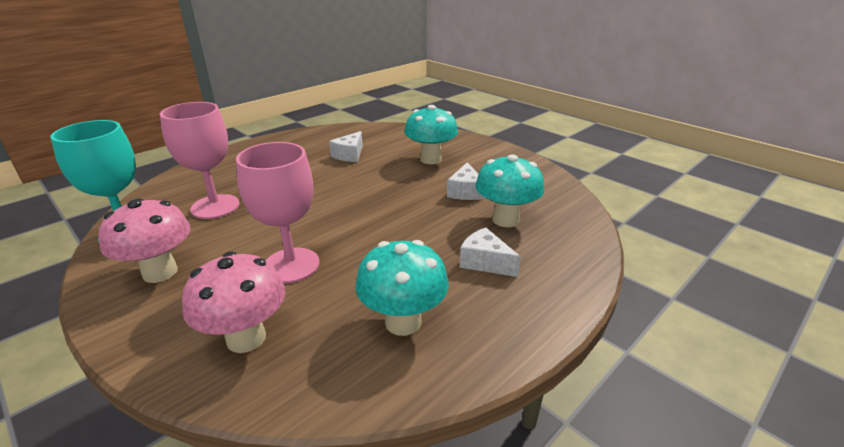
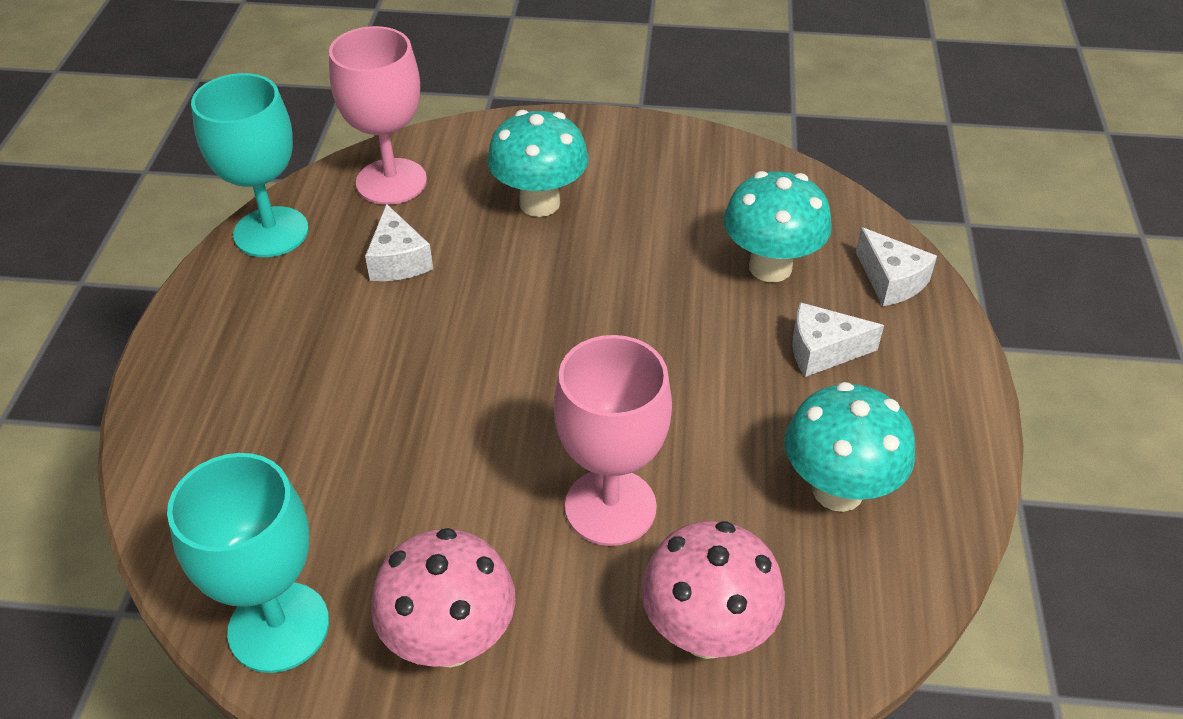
camera: 40 degrees left, 15 degrees up
pink goblet [160,102,240,219] -> pink goblet moved to [329,26,427,205]
white cheese [447,162,484,200] -> white cheese moved to [856,227,937,306]
none -> turquoise goblet [191,73,309,257]

